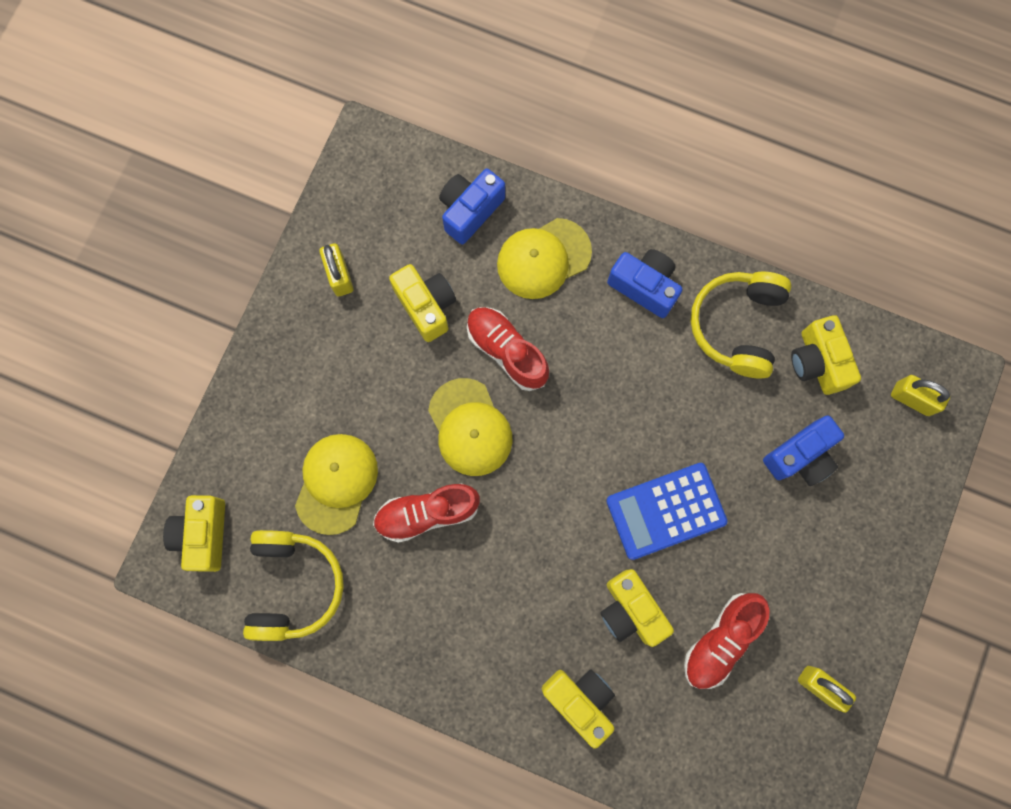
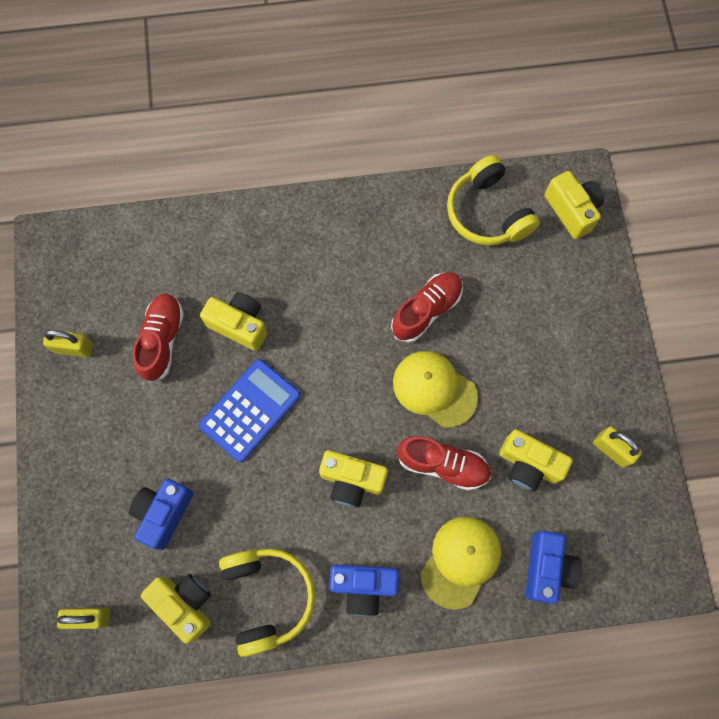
camera: 150 degrees right, 5 degrees down
yellow cap [295,434,378,535] -> none
yellow camera [542,669,615,749] -> yellow camera moved to [319,450,388,508]

